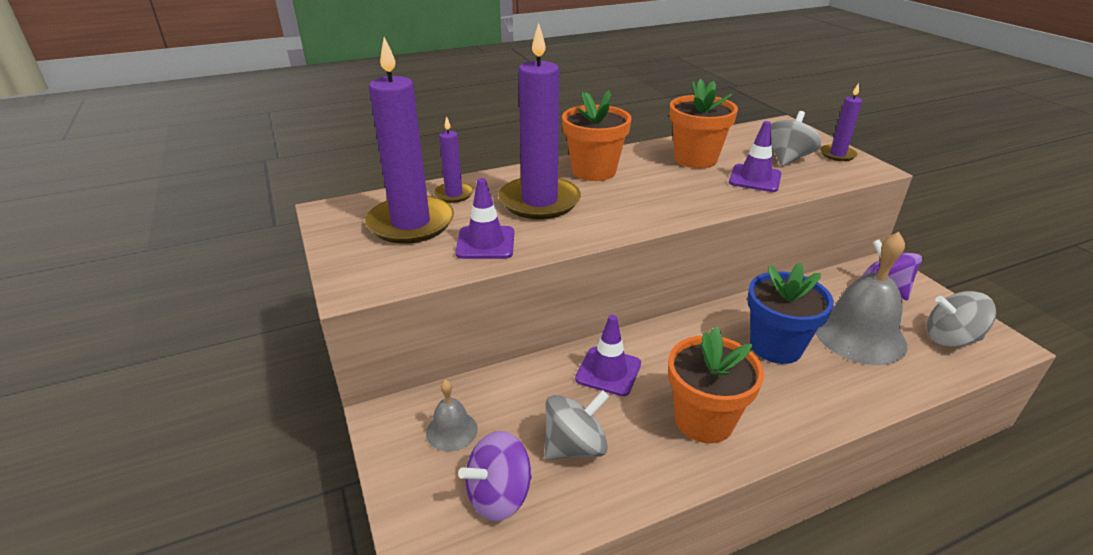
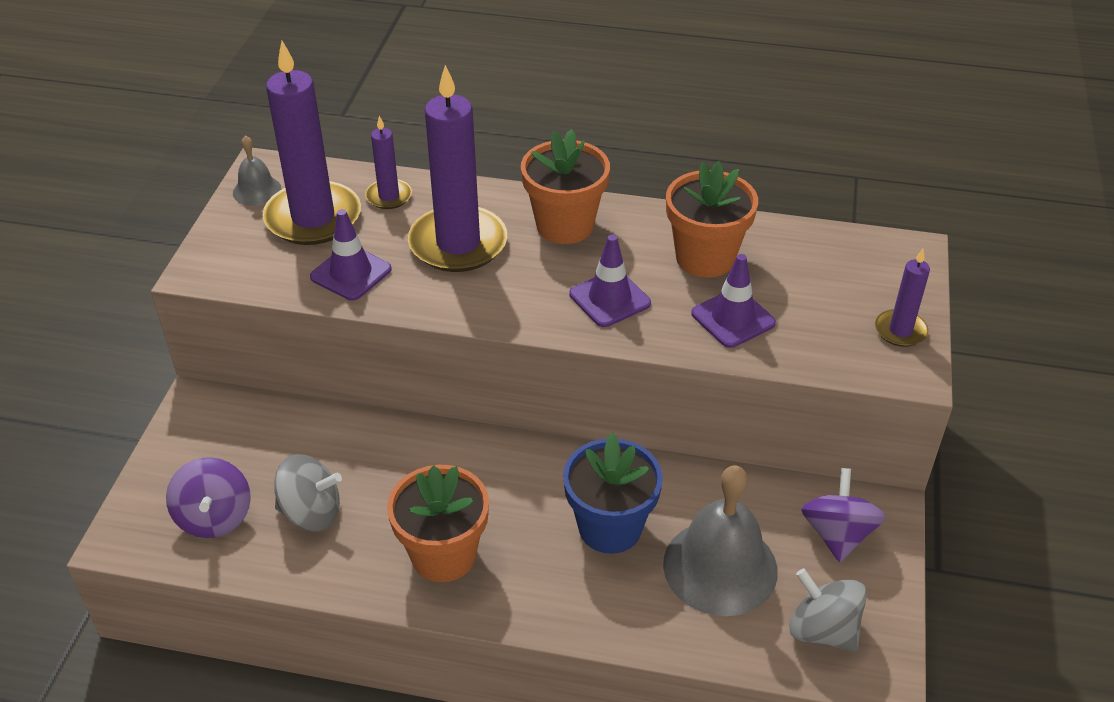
camera: 35 degrees right, 10 degrees up
grey bell [426,380,478,452] -> grey bell moved to [233,135,282,206]
purple spinning top [458,431,532,521] -> purple spinning top turned 105 degrees counterclockwise [166,457,251,538]
purple traffic cone [575,315,641,396] -> purple traffic cone moved to [569,235,651,327]
grey spinning top [771,111,821,166] -> none

